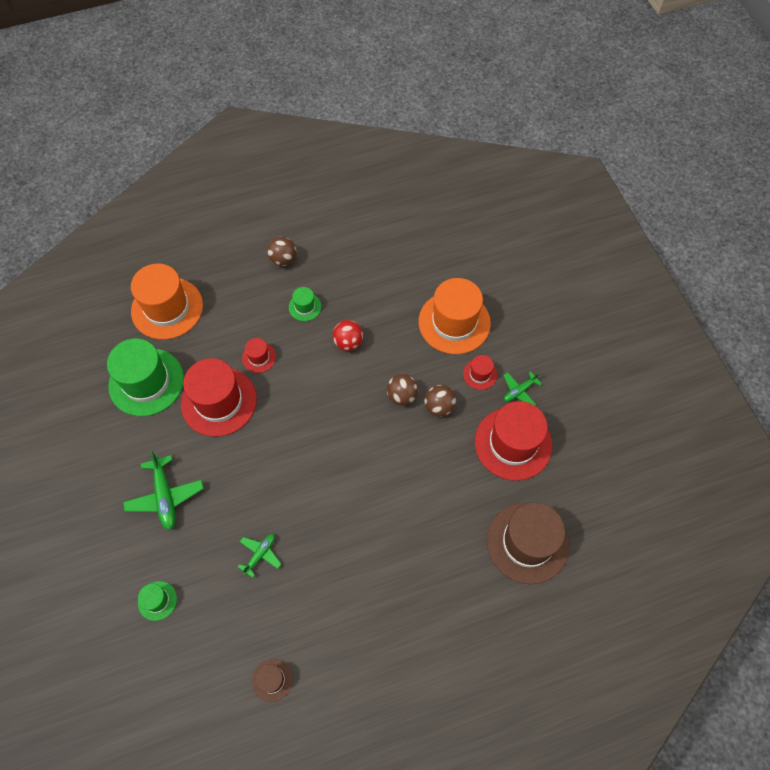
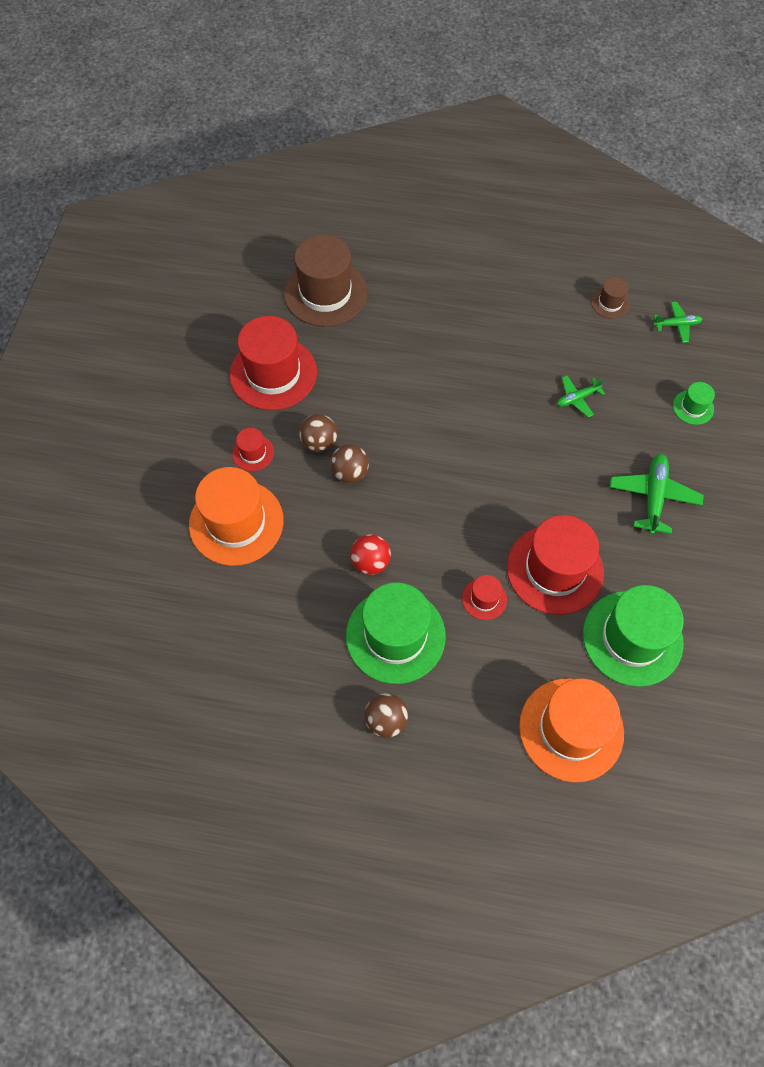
camera: 150 degrees left, 0 degrees up
green hat [289,287,321,321] -> green hat [346,583,446,684], size x2.18
green plane [504,371,542,406] -> green plane moved to [653,302,703,343]

